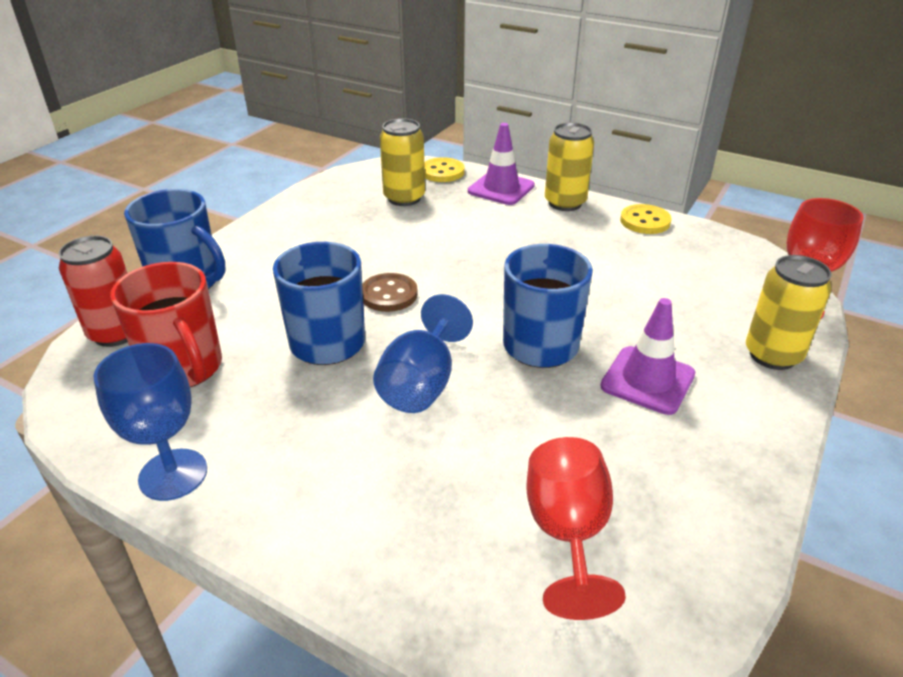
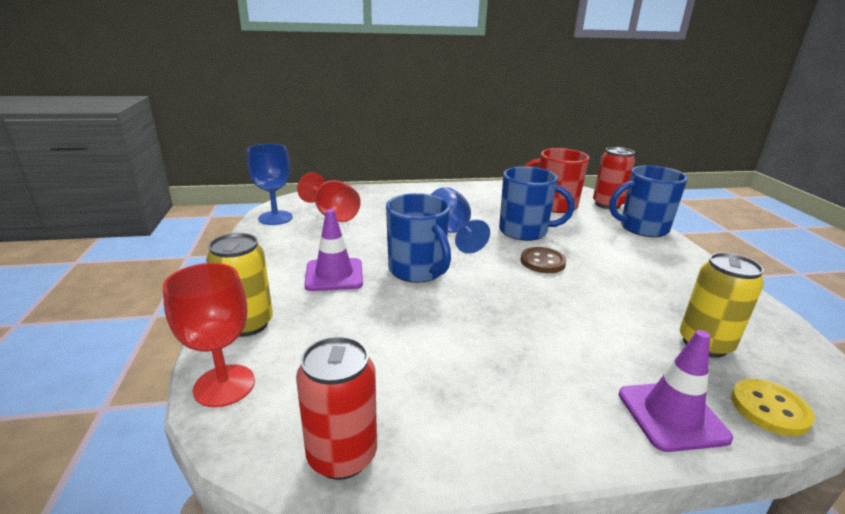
camera: 140 degrees right, 10 degrees down
blue goblet [93,343,207,501] -> blue goblet moved to [247,144,293,225]
yellow can [545,122,594,211] -> none
yellow button [620,204,672,234] -> none
none -> red can [296,336,377,480]

